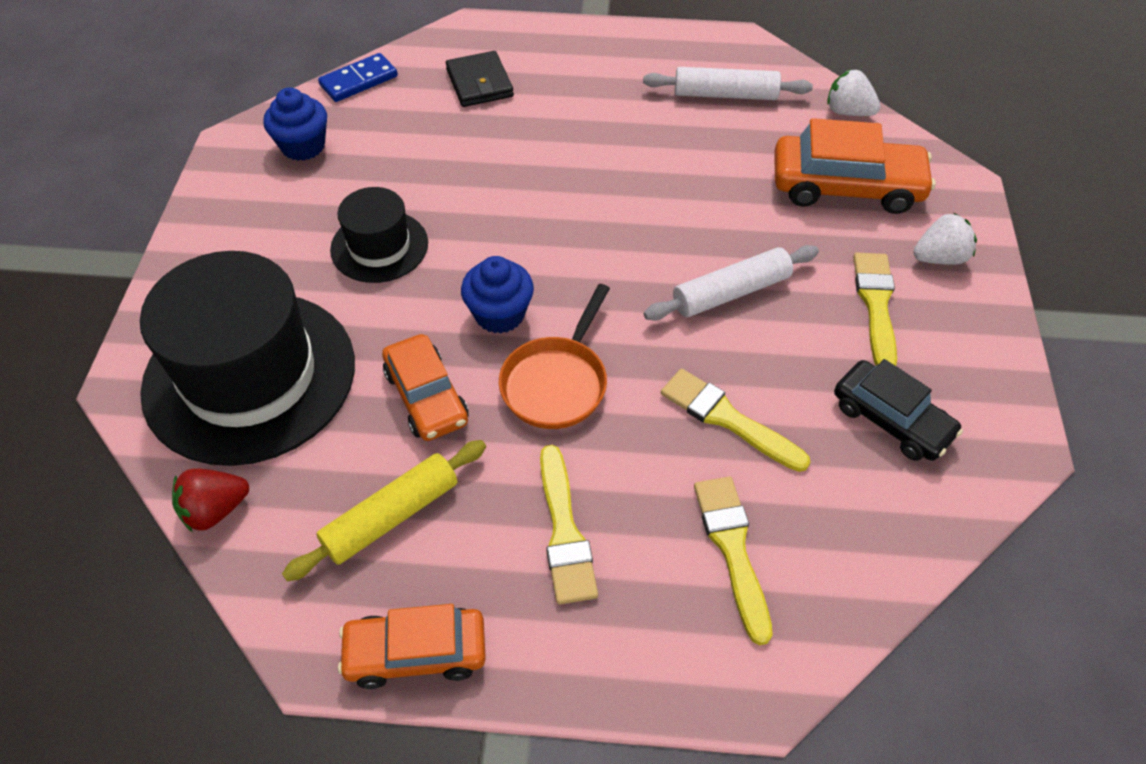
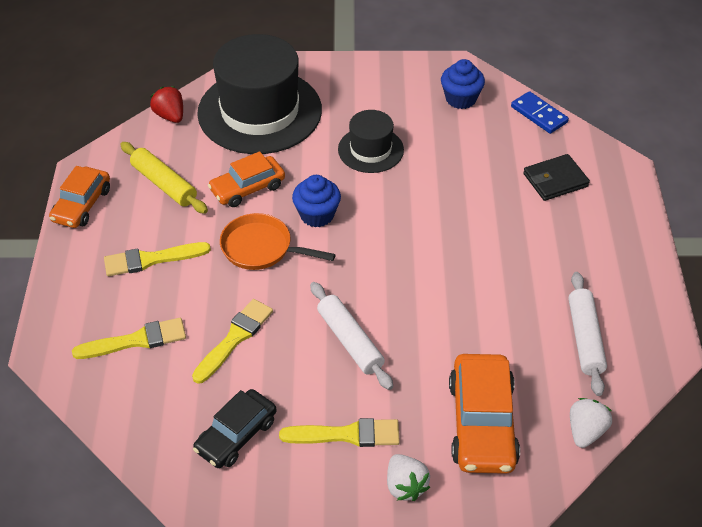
camera: 85 degrees right, 5 degrees down
orange car [338,604,486,689] -> orange car turned 150 degrees counterclockwise [49,166,110,228]

